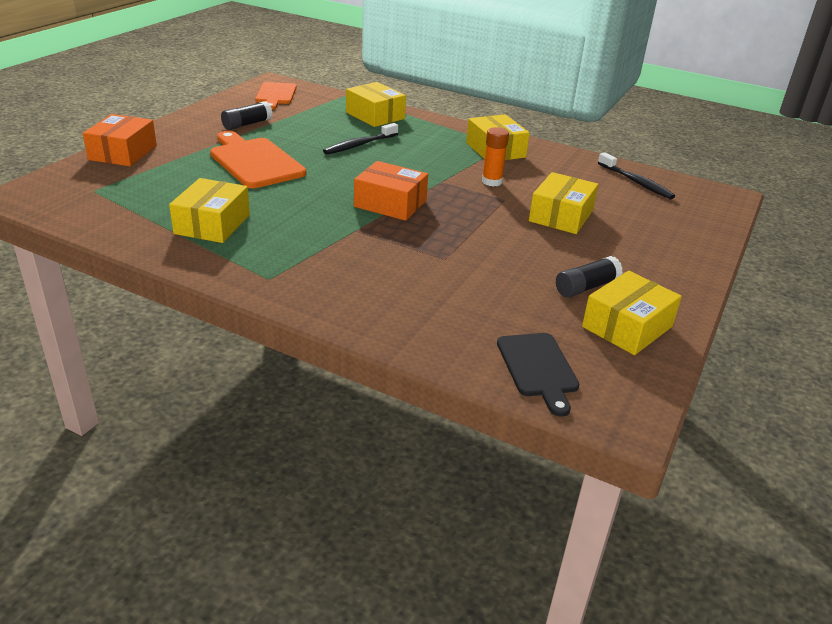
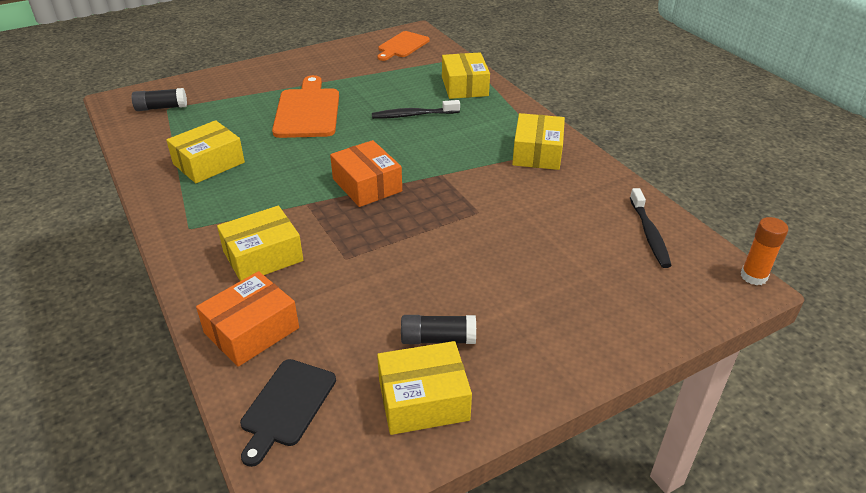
camera: 35 degrees right, 5 degrees up
orange box [83,114,157,166] -> orange box moved to [196,271,299,367]
black glue stick [221,101,273,130] -> black glue stick moved to [132,88,187,111]
orange glue stick [482,127,509,187] -> orange glue stick moved to [741,217,788,285]
yellow box [529,172,598,234] -> yellow box moved to [217,205,303,281]

